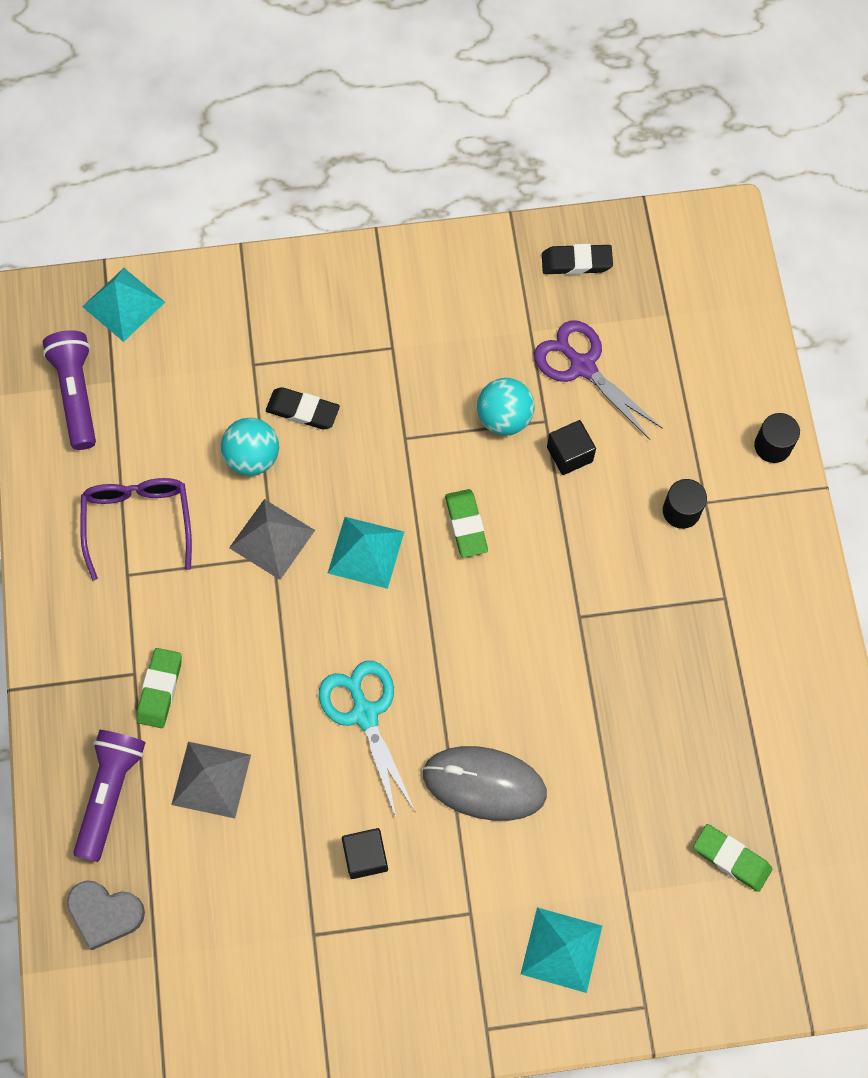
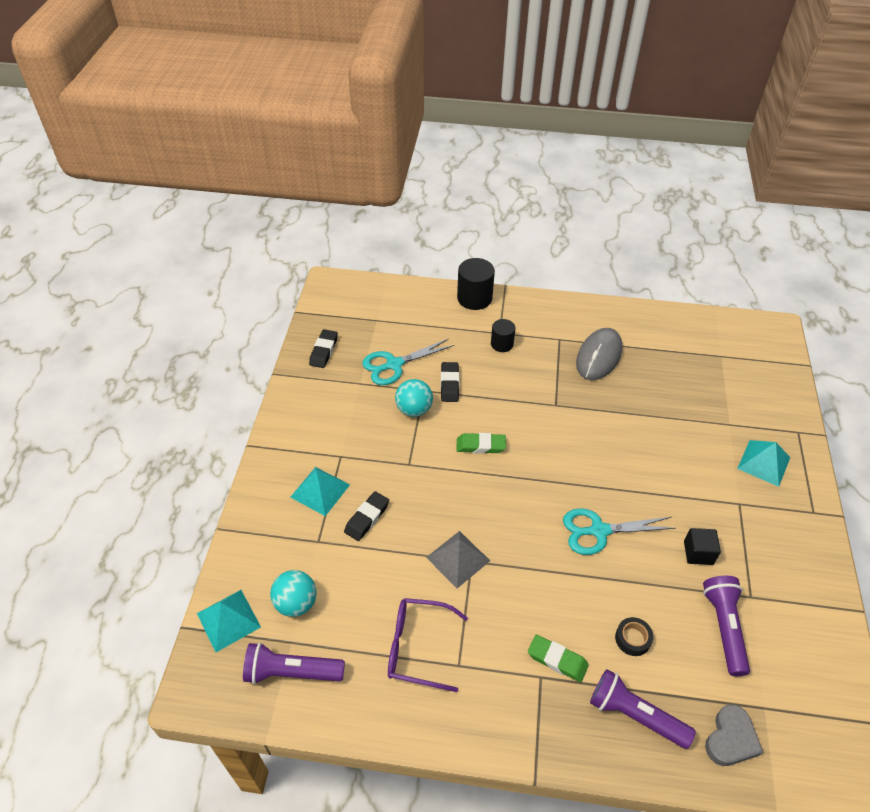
camera: 75 degrees left, 20 degrees down
grey pyramid [171,742,251,818] -> black tape [615,617,653,656]
turquoise ball [221,418,279,476] -> turquoise ball moved to [270,570,317,617]
turquoise pyramid [328,517,404,589] -> turquoise pyramid moved to [290,467,350,516]
grey mouse [423,746,547,821] -> grey mouse moved to [576,328,622,380]
purple scissors [534,320,663,440] -> turquoise scissors [362,338,454,385]
black cube [547,420,596,475] -> black eraser [441,362,459,402]
green eraser [693,824,772,892] -> none
black cylinder [754,413,800,463] -> black cylinder [457,258,495,310], size x1.62
none -> purple flashlight [703,576,750,676]

